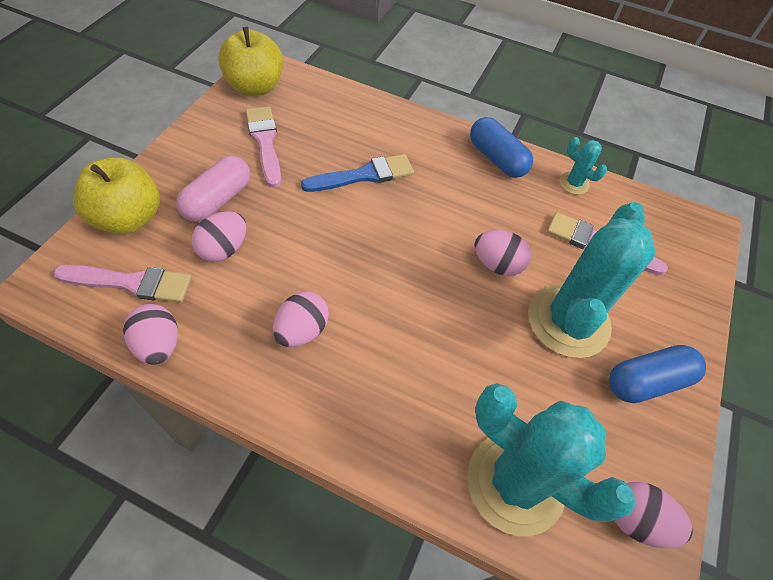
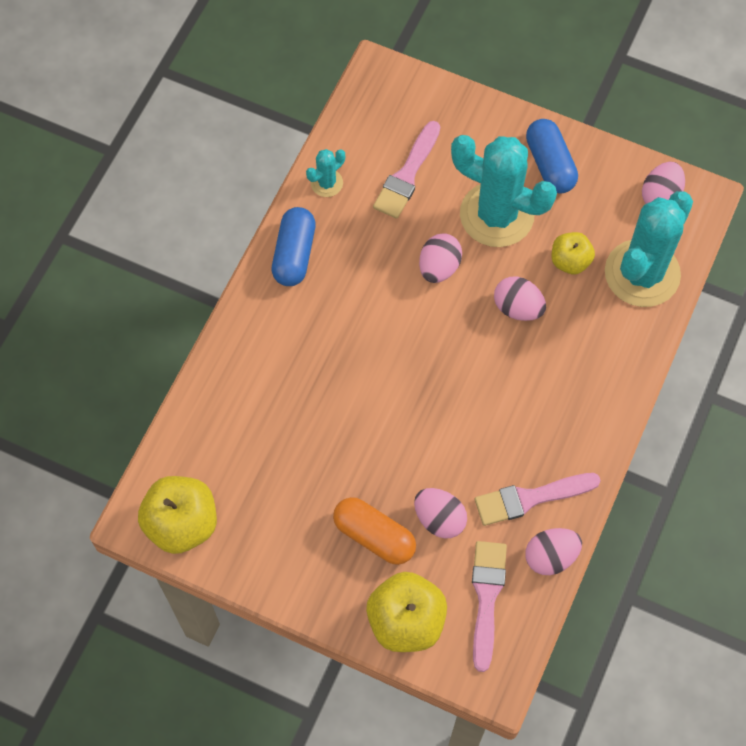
camera: 85 degrees left, 10 degrees up
pink capsule [176,156,250,222] -> orange capsule [333,497,416,565]
pink brush [246,106,281,188] -> pink brush moved to [475,473,601,526]
pink egg [273,291,329,347] -> pink egg moved to [494,277,546,321]
blue brush [301,154,414,192] -> none
blue capsule [470,117,533,178] -> blue capsule turned 45 degrees counterclockwise [272,207,316,286]
none -> yellow apple [551,232,595,274]

